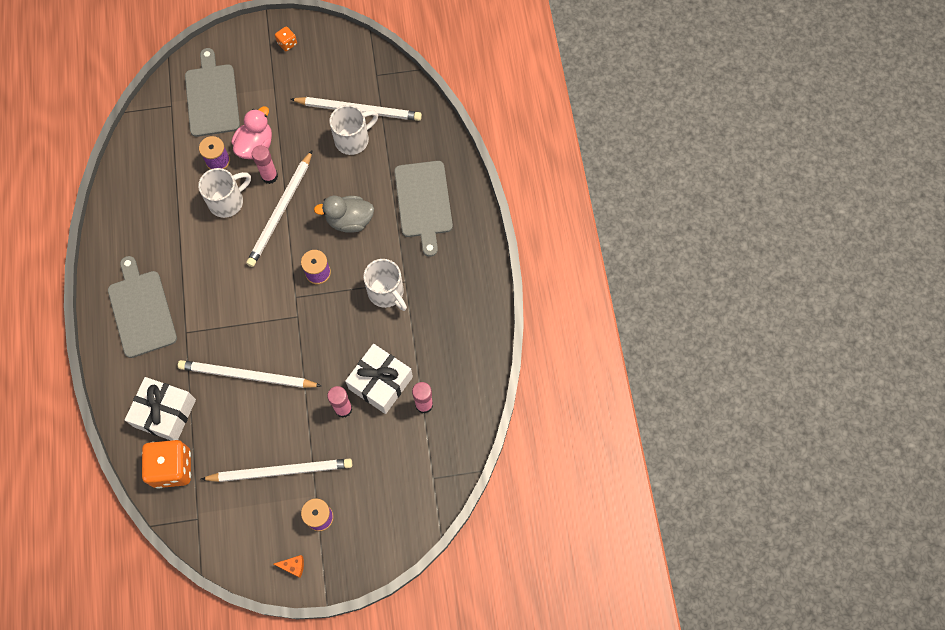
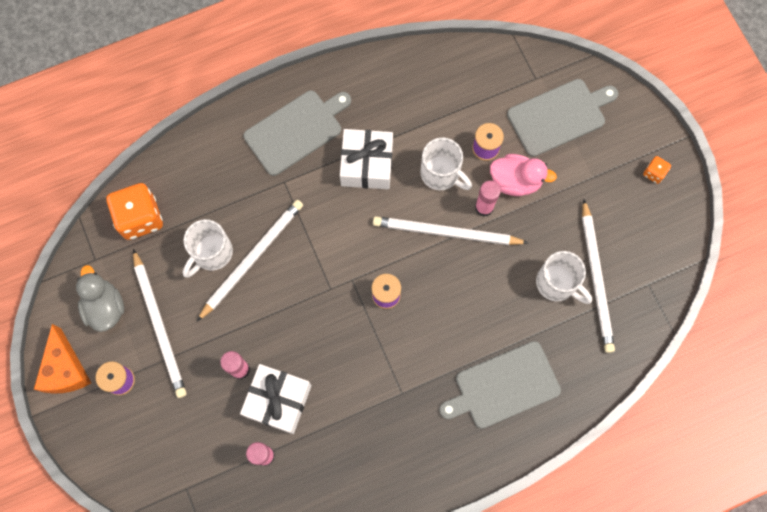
camera: 75 degrees right, 5 degrees up
white gift [125,377,196,440] -> white gift moved to [340,129,393,189]
white pencil [178,360,321,388] -> white pencil turned 45 degrees clockwise [197,200,303,321]
orange cheese [273,555,304,578] -> orange cheese [34,324,91,394], size x2.15
grey duck [314,196,374,233] -> grey duck moved to [76,265,124,332]
white mug [363,259,407,311] -> white mug moved to [183,219,233,278]

